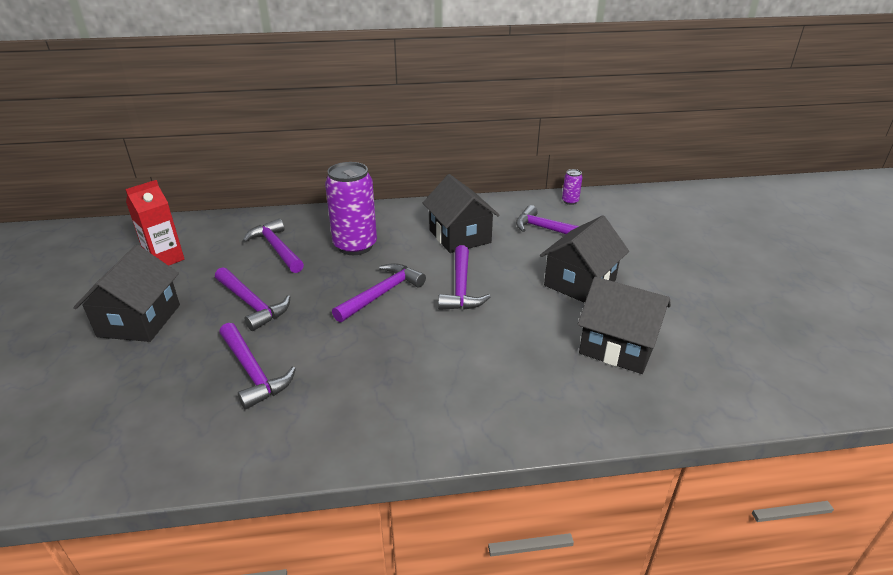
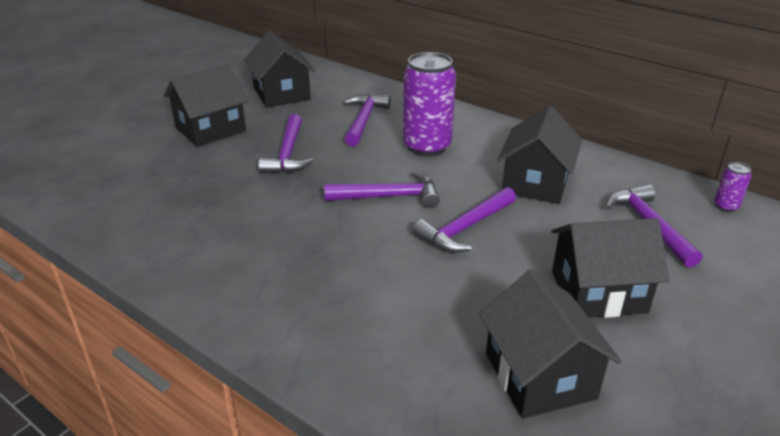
camera: 45 degrees right, 0 degrees up
red carton [125,180,184,266] -> black house [244,31,315,108]
purple hammer [219,323,296,409] -> none

